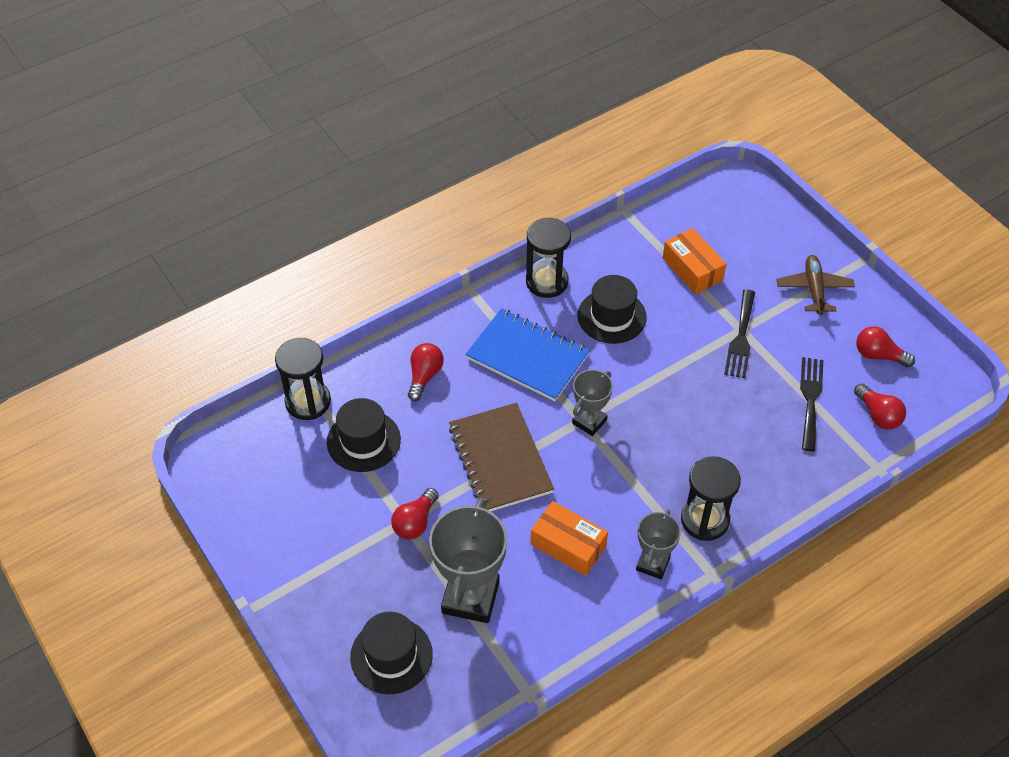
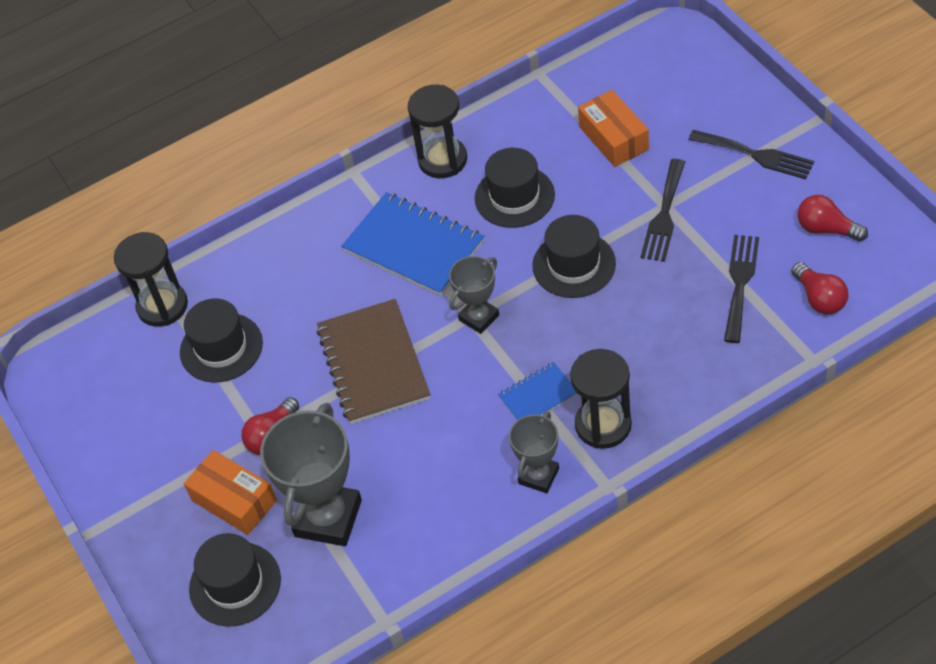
camera: 10 degrees right, 0 degrees up
red light bulb [408,343,444,401] -> none
orange box [531,501,608,576] -> orange box moved to [184,450,277,535]
brown plane [777,255,855,315] -> black fork [688,130,814,179]
none -> blue notebook [498,362,578,420]
none -> black hat [532,215,616,298]

